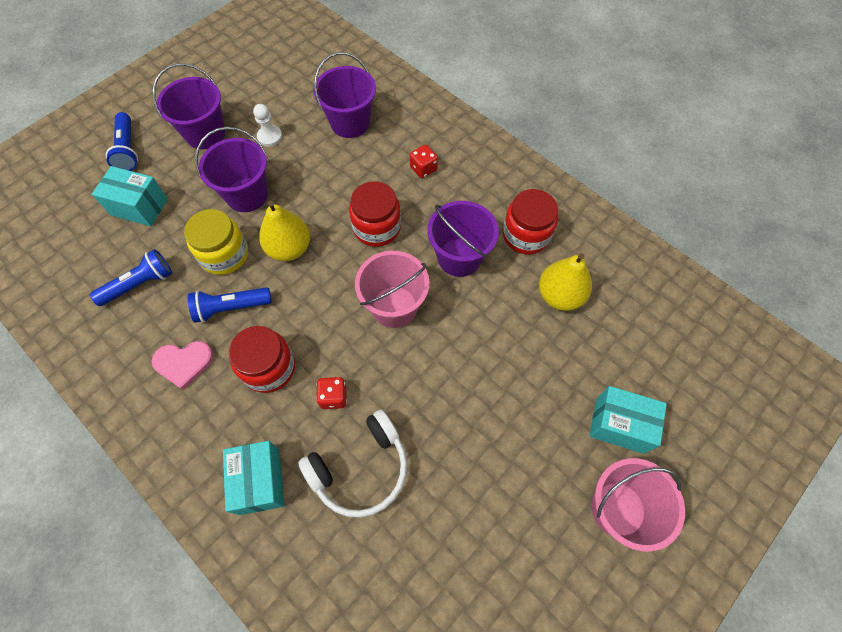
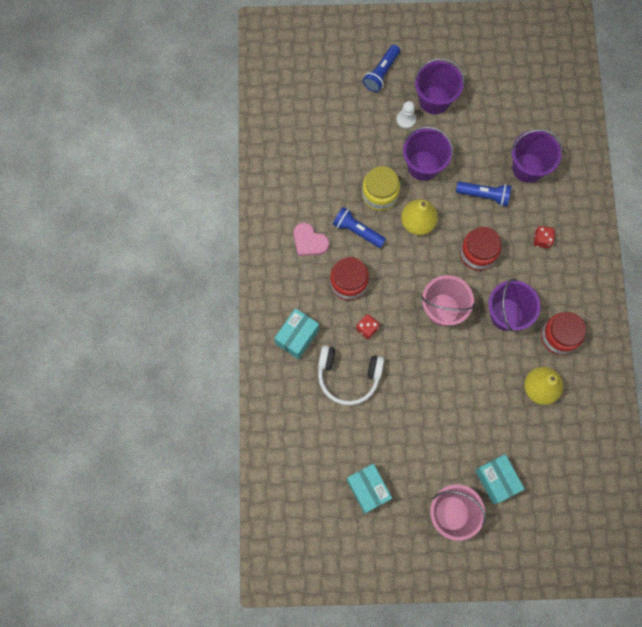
camera: 45 degrees right, 10 degrees up
blue flashlight [90,249,172,306] -> blue flashlight moved to [456,182,511,206]
turquoise box [92,166,168,226] -> turquoise box moved to [347,464,392,514]
white pawn [253,104,282,147] -> white pawn moved to [396,101,416,129]

